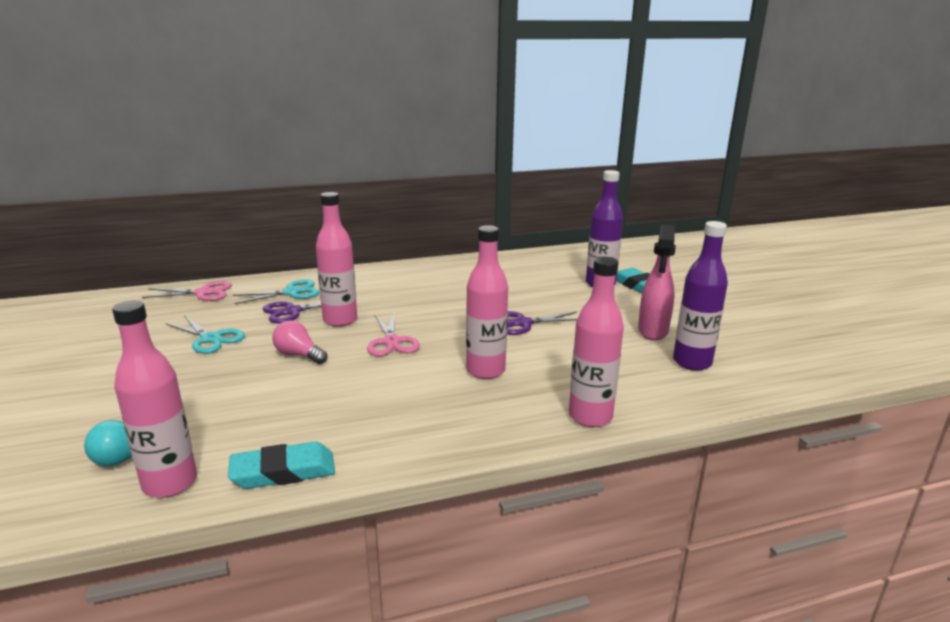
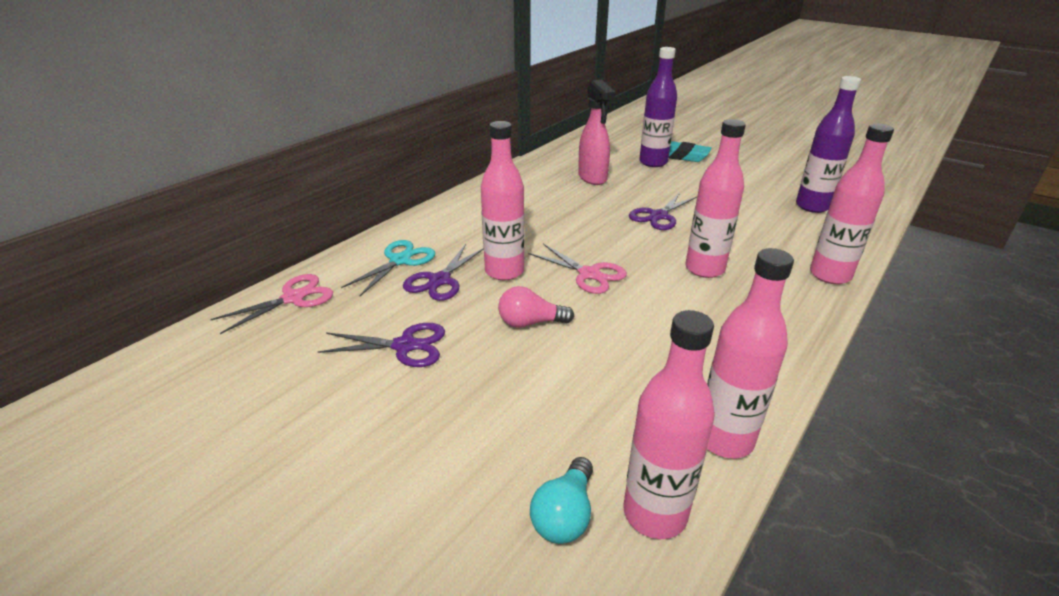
camera: 35 degrees left, 10 degrees up
turquoise scissors [166,315,245,354] -> purple scissors [318,323,445,367]
turquoise eraser [228,442,335,489] -> pink bottle [707,248,794,458]
pink spray bottle [638,224,676,340] -> pink spray bottle moved to [578,80,615,185]

